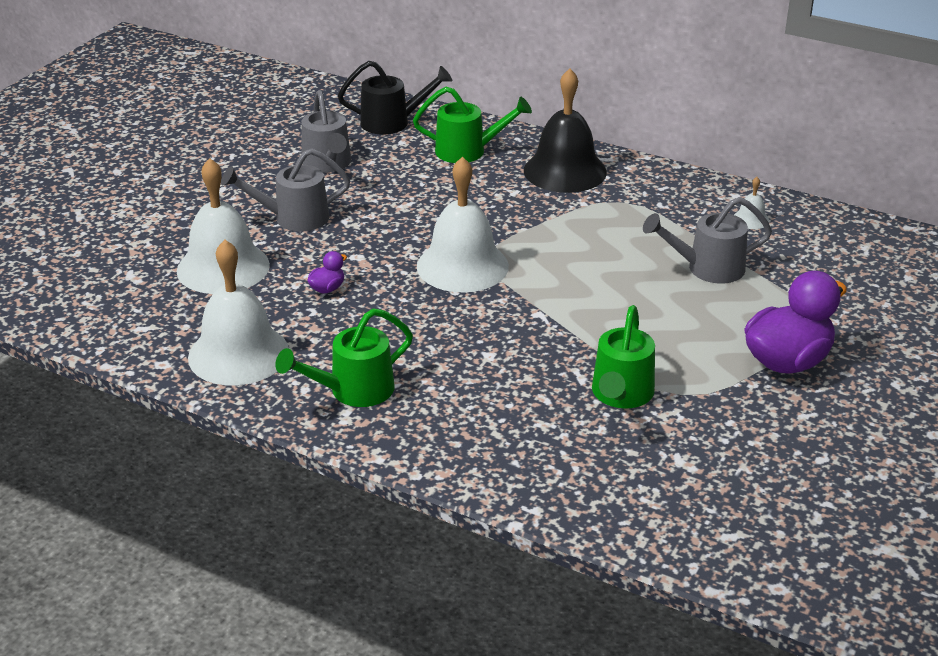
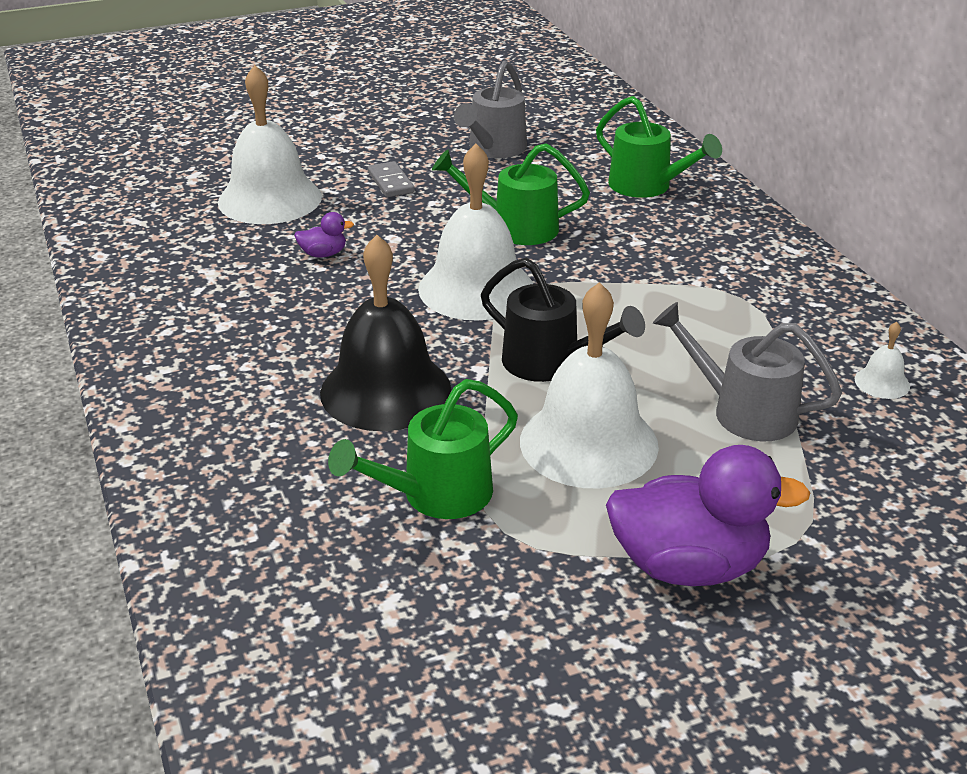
camera: 40 degrees right, 0 degrees up
white bell [188,240,289,385] -> white bell moved to [520,282,659,488]
grey watering can [221,148,350,231] -> grey domino [368,161,415,197]
green watering can [275,308,413,407] -> green watering can moved to [432,143,590,245]
black watering can [338,61,452,135] -> black watering can moved to [481,258,645,382]
black bell [524,68,607,193] -> black bell moved to [320,235,451,431]

